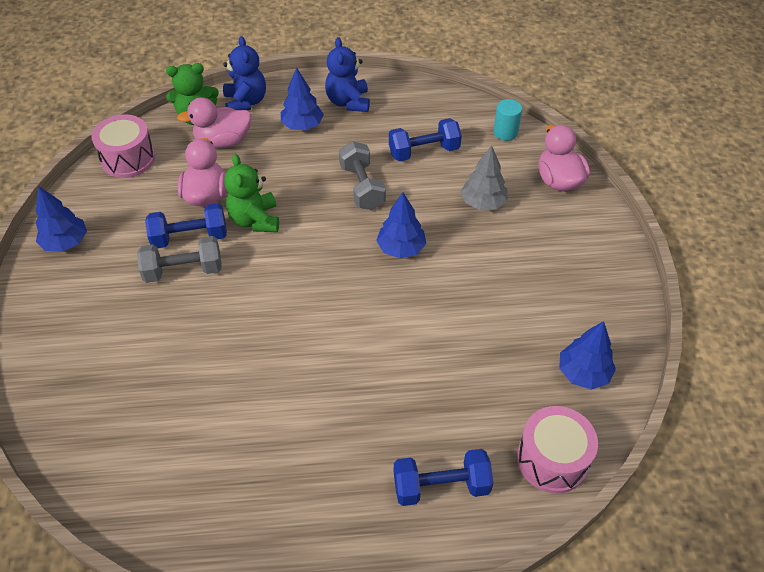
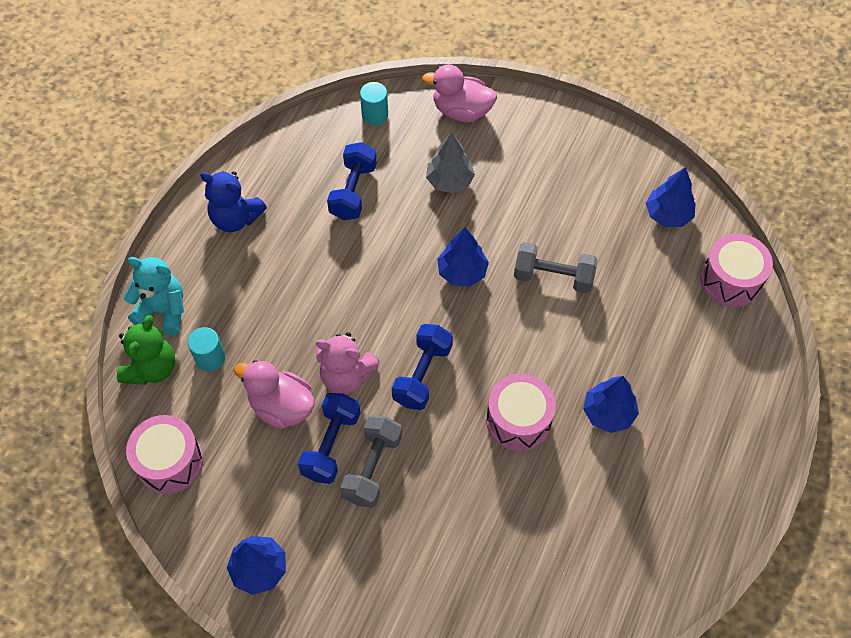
camera: 60 degrees left, 10 degrees up
pink duck [177,97,252,148] -> turquoise cylinder [188,327,225,372]
blue teddy bear [223,36,266,110] -> turquoise teddy bear [124,257,184,335]
green teddy bear [224,154,279,232] -> pink teddy bear [316,332,380,394]
blue tree [281,67,324,130] -> blue tree moved to [583,376,639,433]
grey dumbbell [339,141,386,210] -> grey dumbbell moved to [514,242,598,293]
blue dumbbell [394,449,493,506] -> blue dumbbell moved to [392,324,453,410]
none -> pink drum [486,373,556,451]

